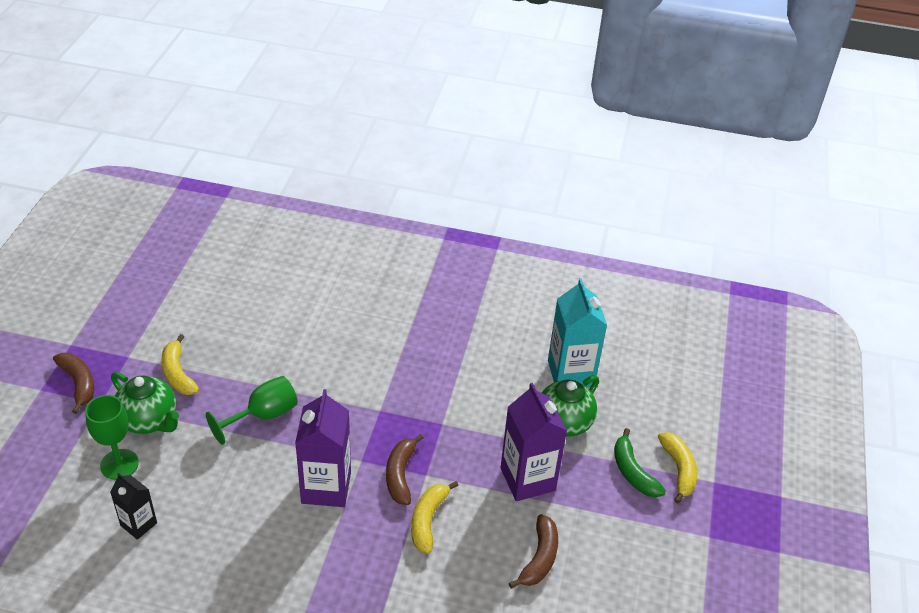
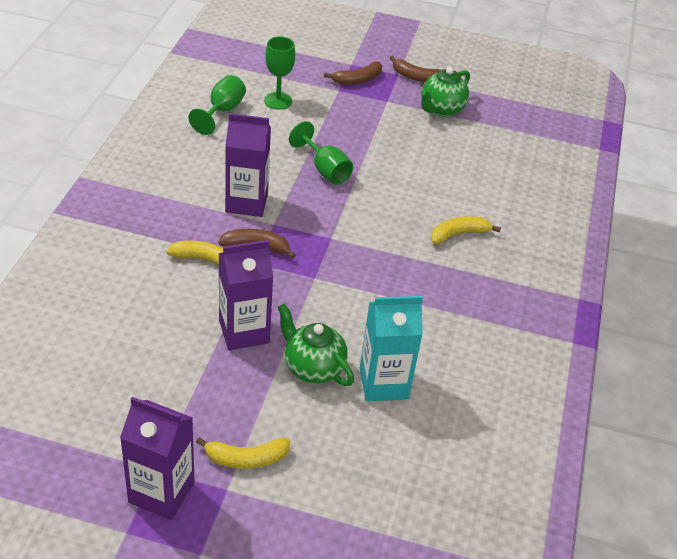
camera: 90 degrees right, 0 degrees up
black carton [110,473,157,540] -> green goblet [188,75,246,135]
green teapot [111,372,179,434] -> green teapot moved to [421,67,470,117]
yellow banana [162,334,199,395] -> yellow banana moved to [431,216,501,244]
brown banana [509,514,558,589] -> brown banana moved to [390,55,441,83]
green banana [614,428,666,497] -> none
none -> purple carton [120,397,195,520]

